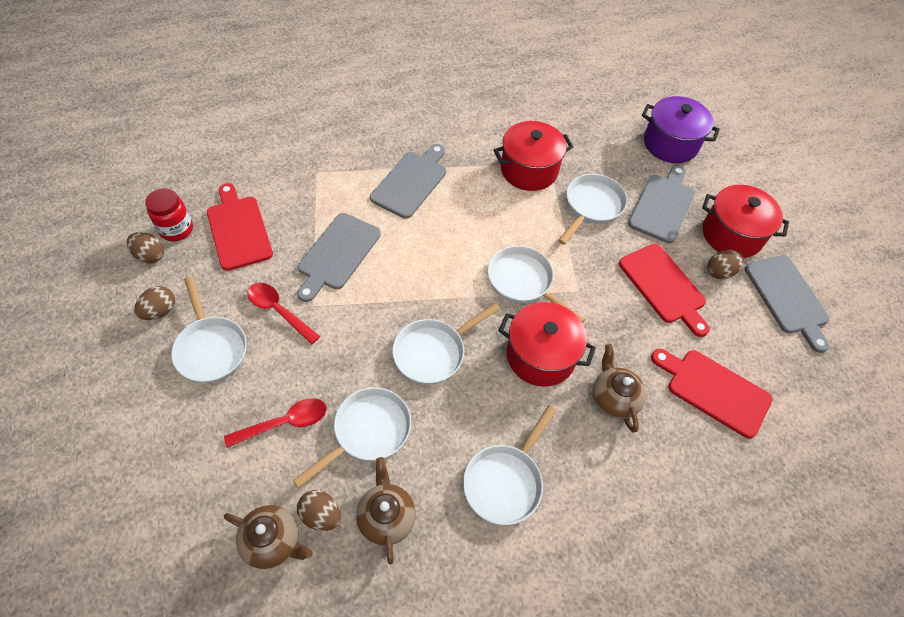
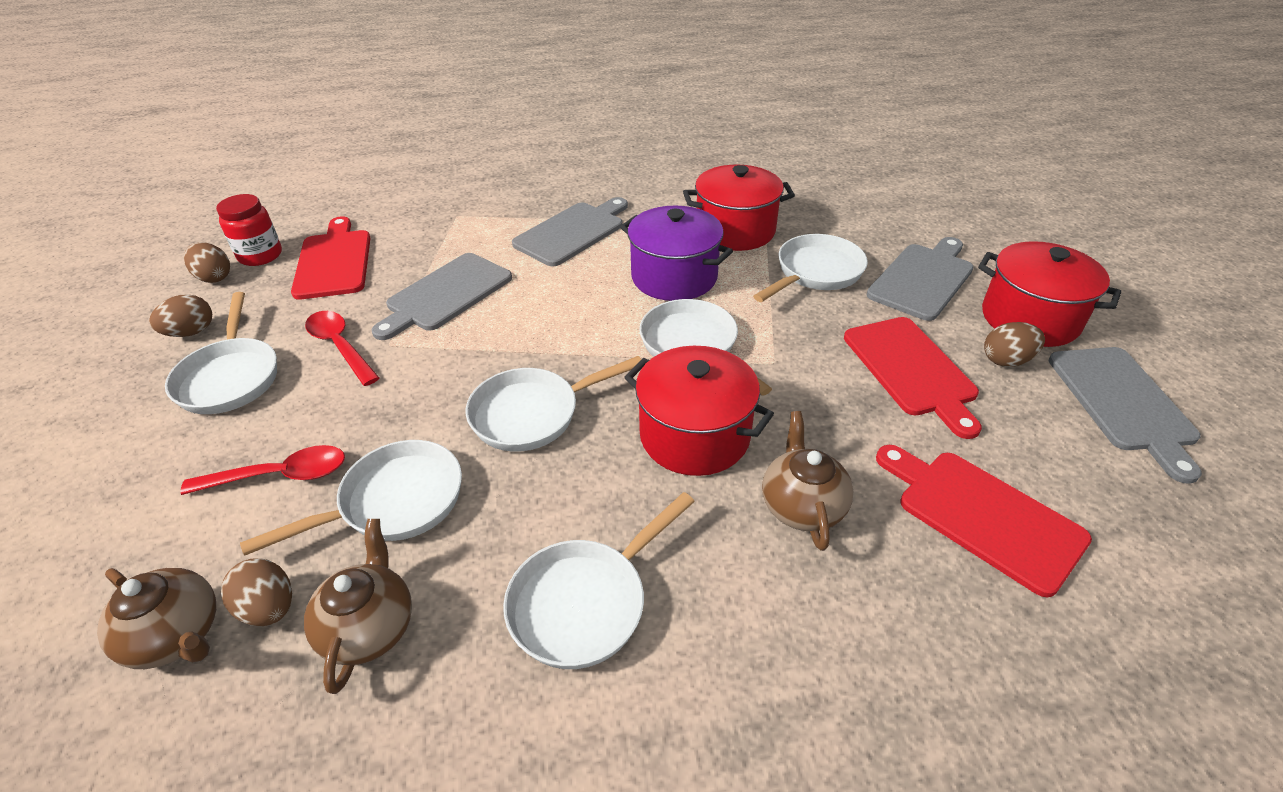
camera: 15 degrees right, 15 degrees down
purple pot [642,96,720,163] -> purple pot moved to [620,206,733,301]

